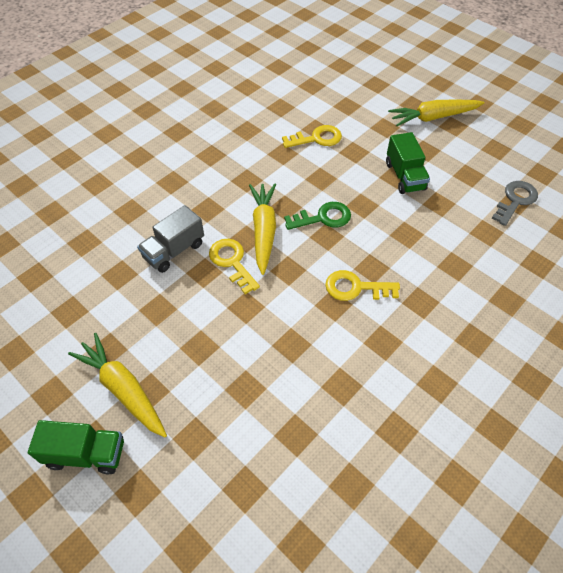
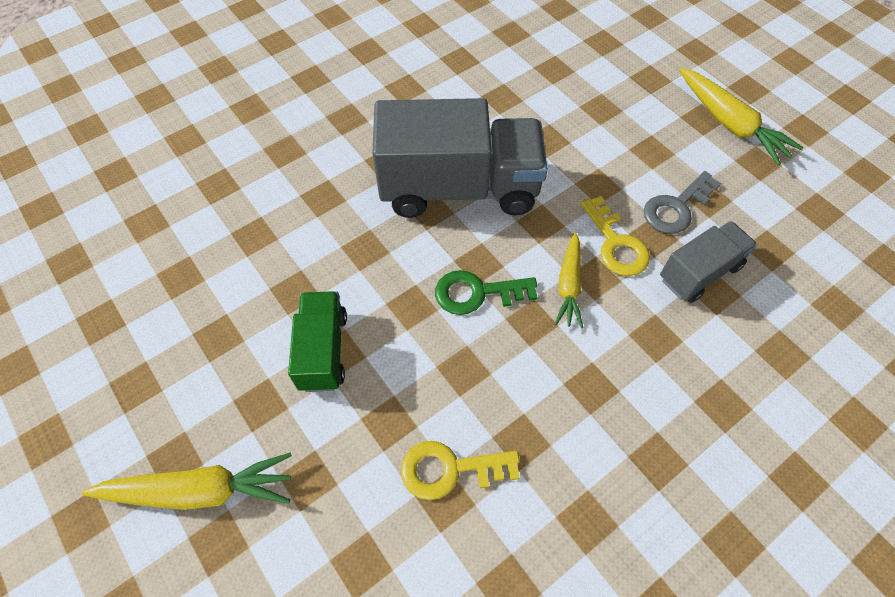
camera: 170 degrees left, 5 degrees up
green truck [28,420,124,475] -> none
yellow carrot [249,184,276,275] -> yellow carrot [555,232,583,328], size x0.64
yellow key [325,270,400,301] -> grey truck [372,98,548,218]
grey key [491,181,538,226] -> grey key moved to [644,171,721,234]

